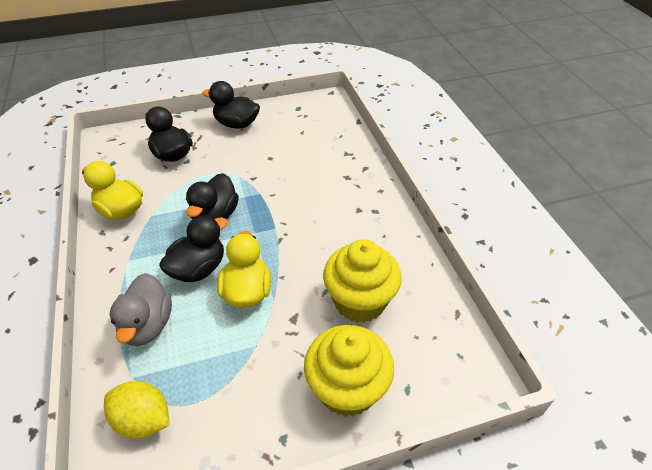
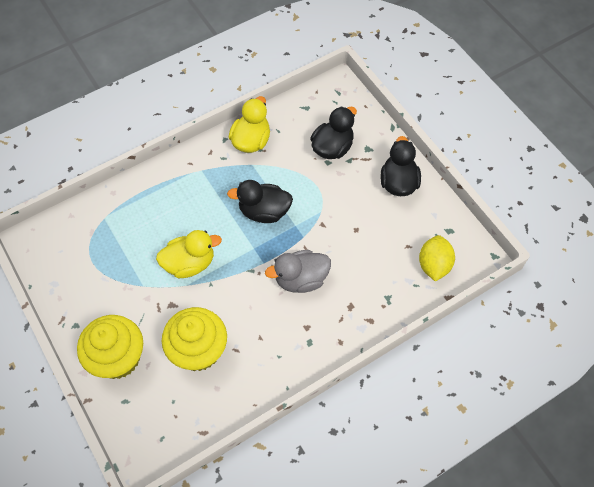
camera: 75 degrees right, 15 degrees up
yellow lemon [104,381,170,439] -> yellow lemon moved to [419,235,455,282]
grey duck [110,273,172,346] -> grey duck moved to [265,250,331,293]
black duck [159,215,228,282] -> none

